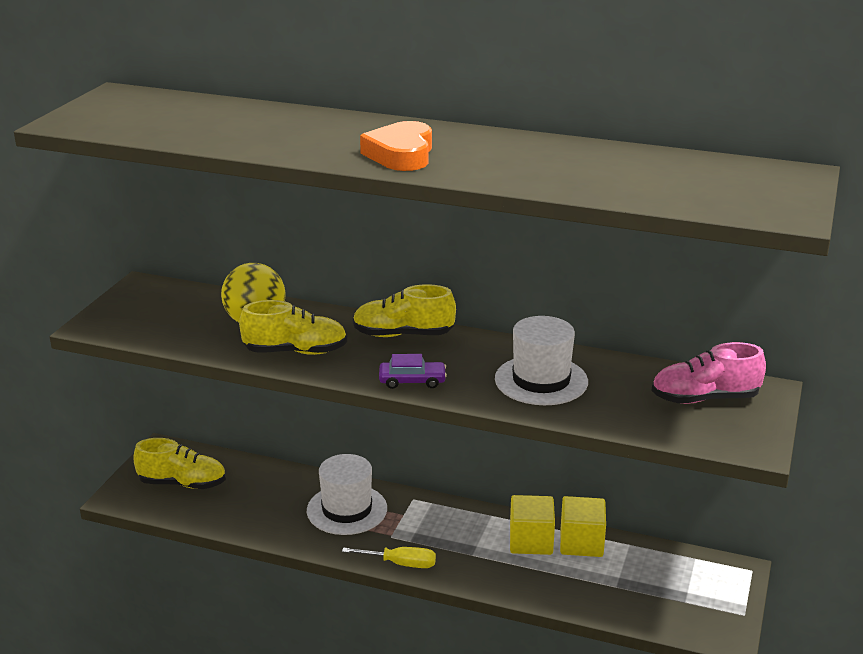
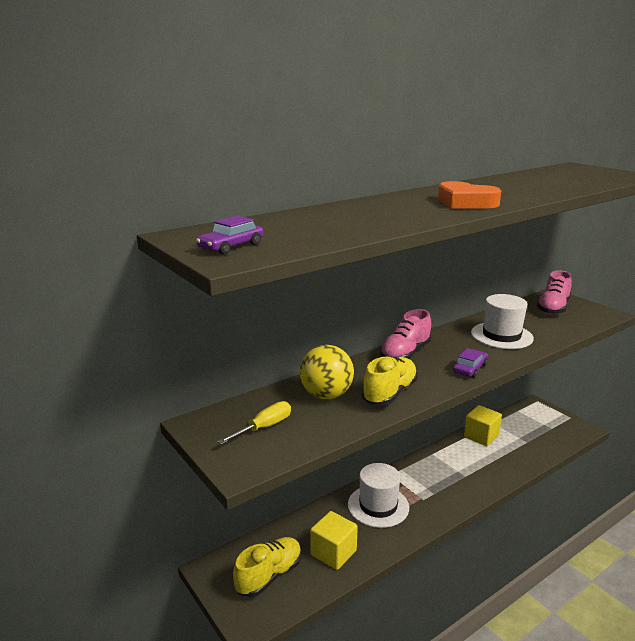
camera: 55 degrees left, 5 degrees down
yellow screwdriver [342,547,436,568] -> yellow screwdriver moved to [218,401,291,444]
yellow shoe [353,284,456,337] -> pink shoe [380,309,431,359]
yellow cube [510,495,555,555] -> yellow cube moved to [310,511,358,570]
none -> purple car [196,215,264,254]

